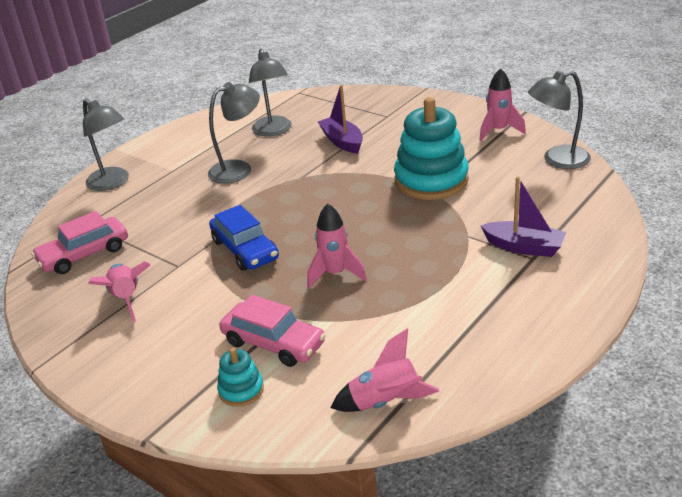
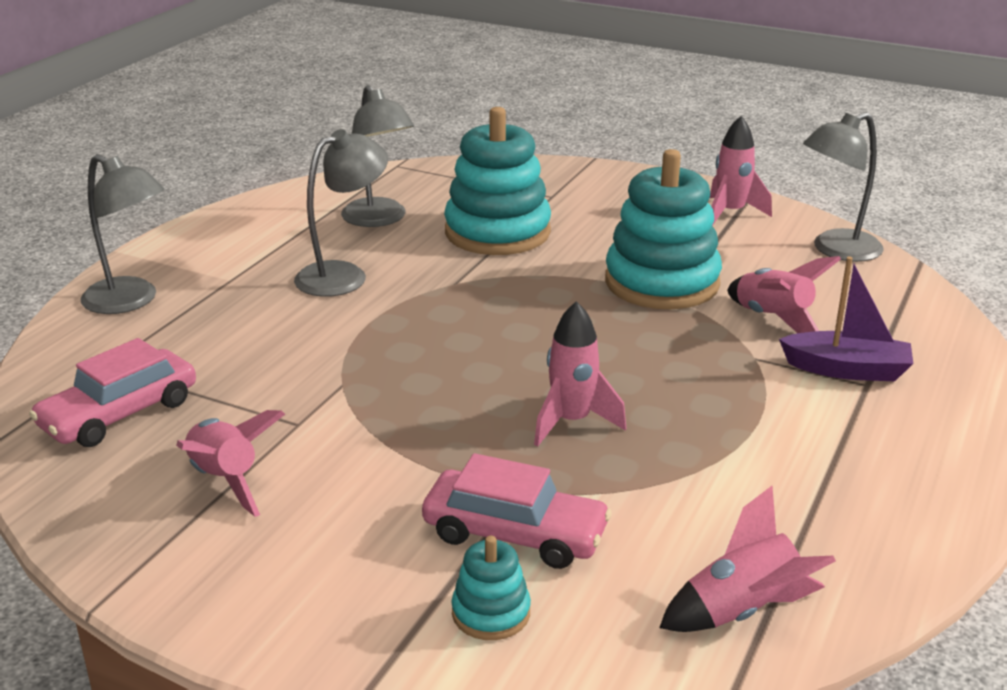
camera: 15 degrees left, 5 degrees down
blue car [209,205,279,271] -> none
purple boat [318,85,363,154] -> turquoise stacking toy [444,107,551,255]
none -> pink rocket [727,256,841,333]

